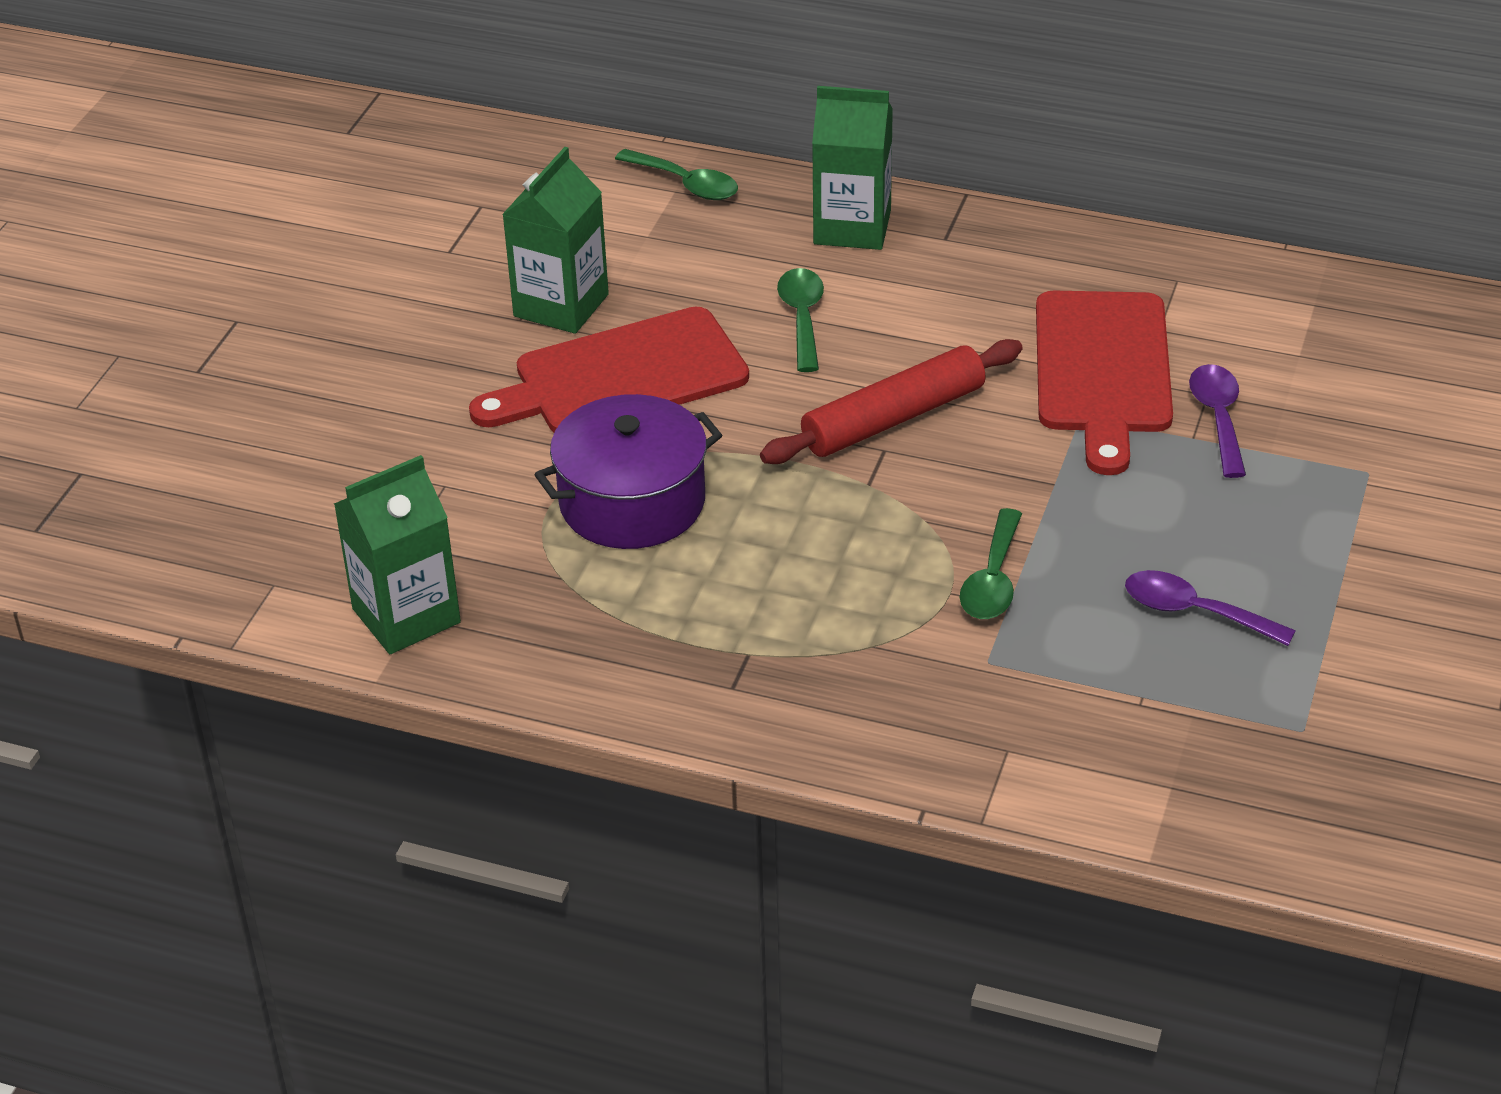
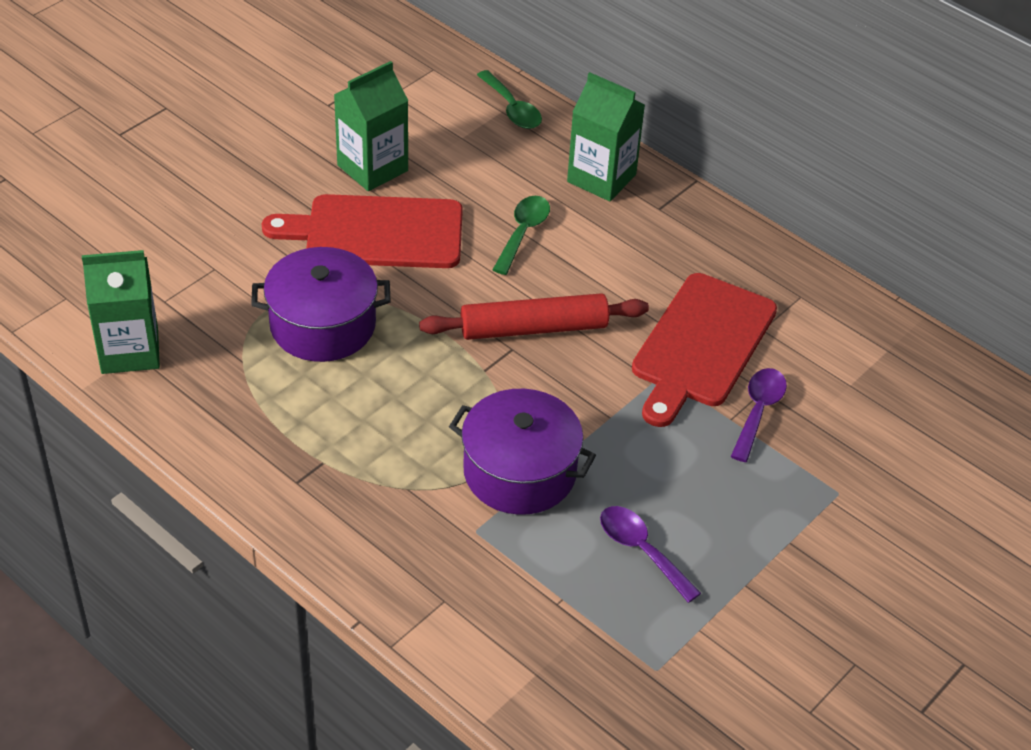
camera: 20 degrees right, 5 degrees up
green spoon [960,508,1022,619] -> purple pot [449,389,596,515]

